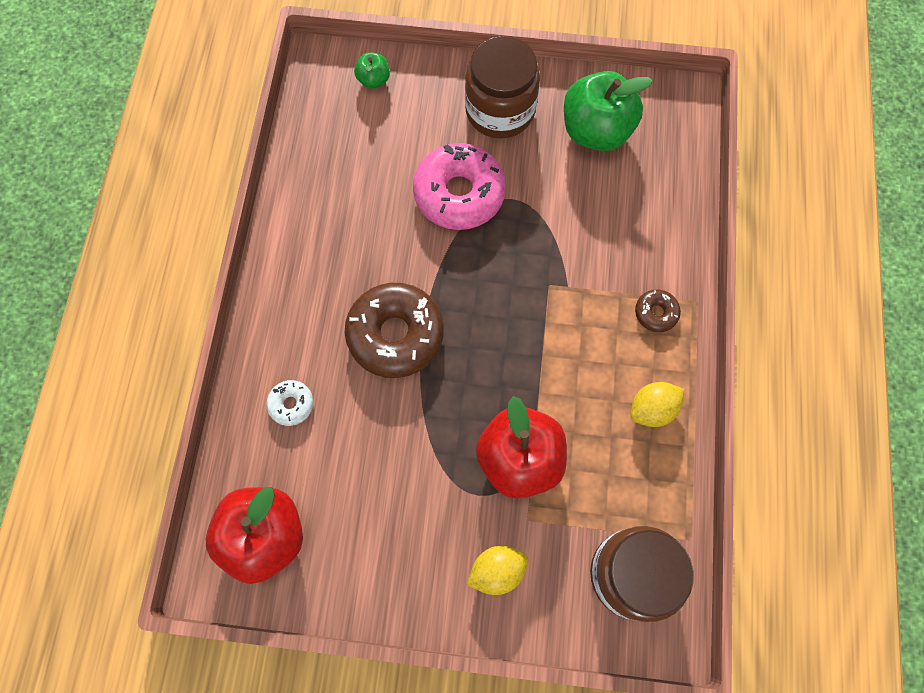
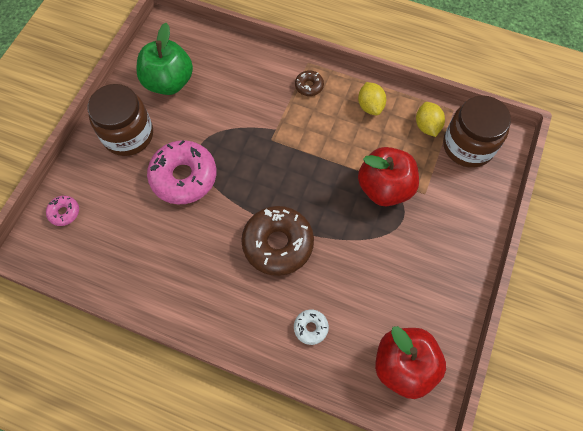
camera: 75 degrees left, 5 degrees down
green apple [354,53,390,89] -> pink donut [46,196,79,226]
yellow lemon [467,546,528,595] -> yellow lemon moved to [416,102,445,137]

